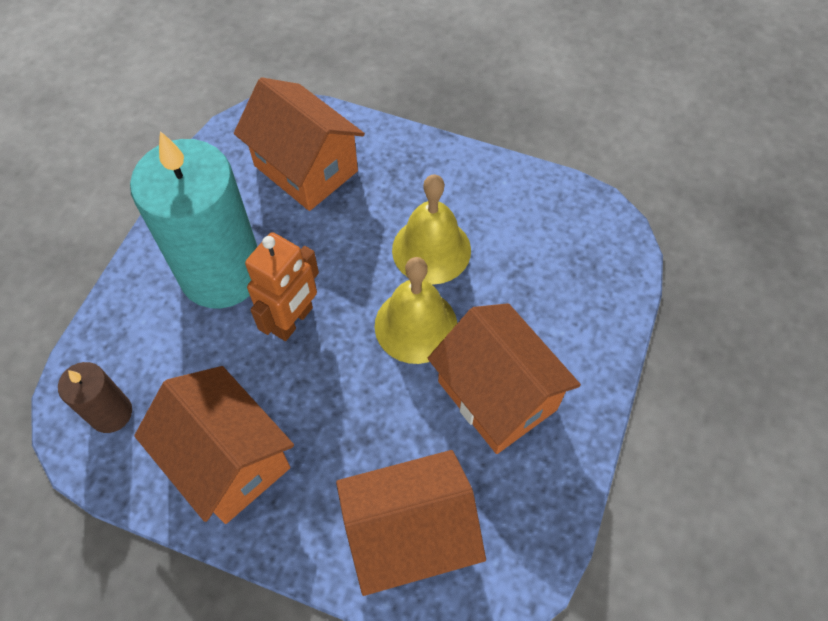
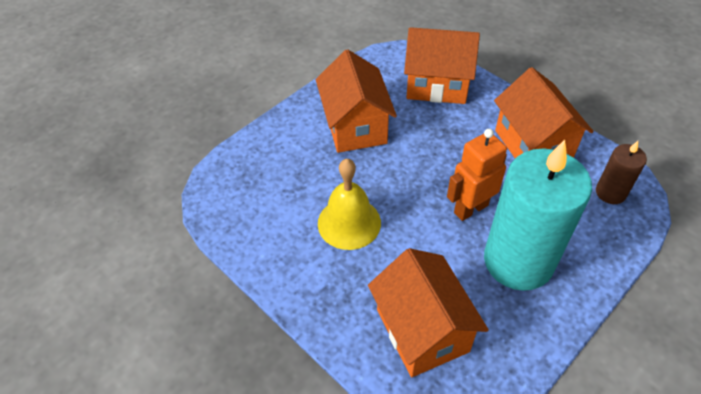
camera: 155 degrees left, 10 degrees down
yellow bell [374,257,457,364] -> none

